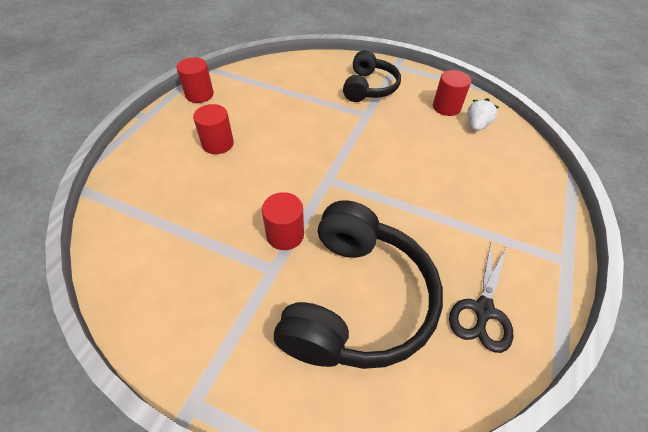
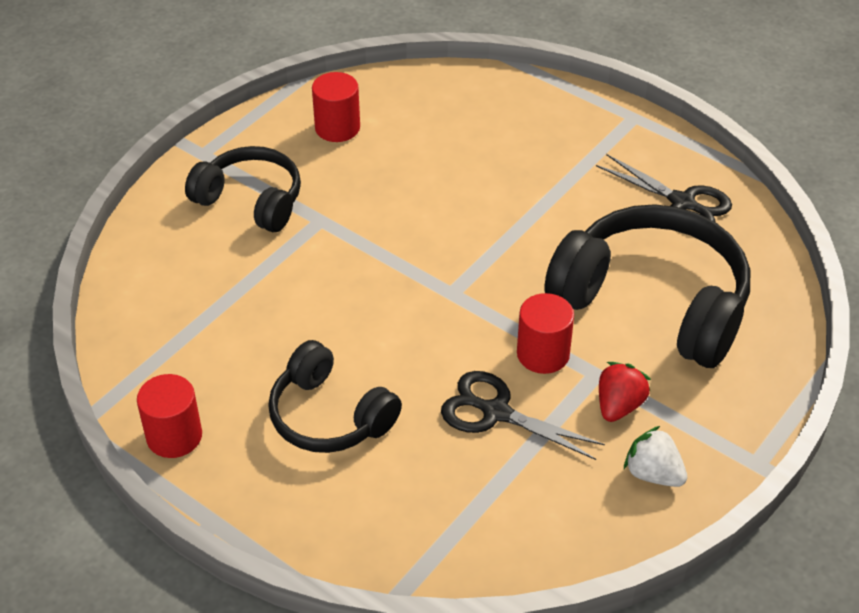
camera: 75 degrees left, 5 degrees down
red cylinder [193,104,234,154] -> black headphones [268,340,402,453]
white strawberry [467,98,499,132] -> white strawberry moved to [624,426,687,487]
none -> black scissors [441,371,605,460]
none -> red strawberry [599,362,651,422]

